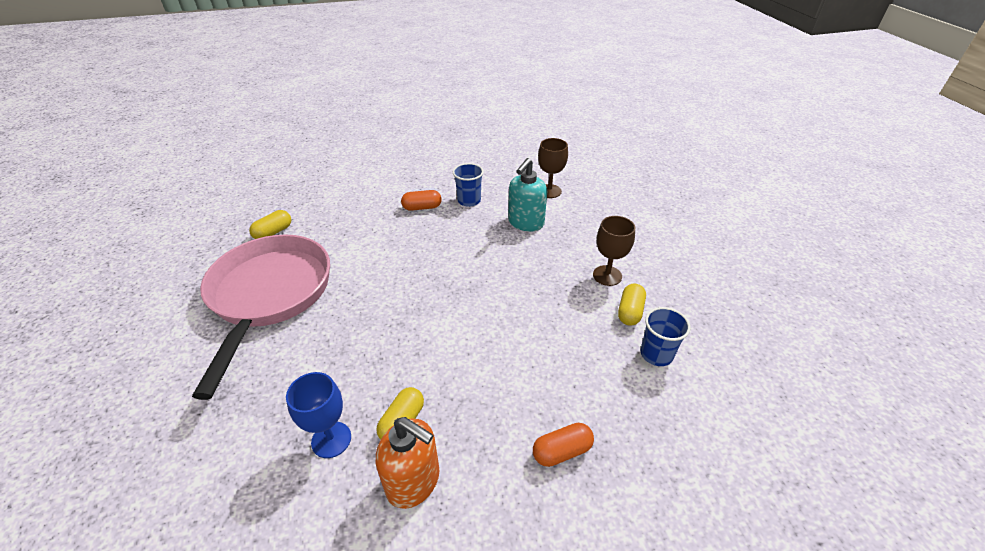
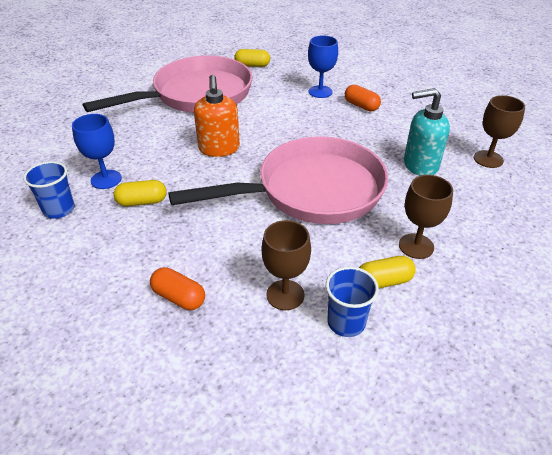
camera: 55 degrees right, 0 degrees up
orange soap dispenser [376,417,439,509] -> orange soap dispenser moved to [194,75,240,157]
blue cup [453,163,484,207] -> blue cup moved to [23,161,75,219]
none -> pink pan [168,136,388,224]
none -> brown goblet [262,220,311,310]
none -> blue goblet [308,35,338,98]

